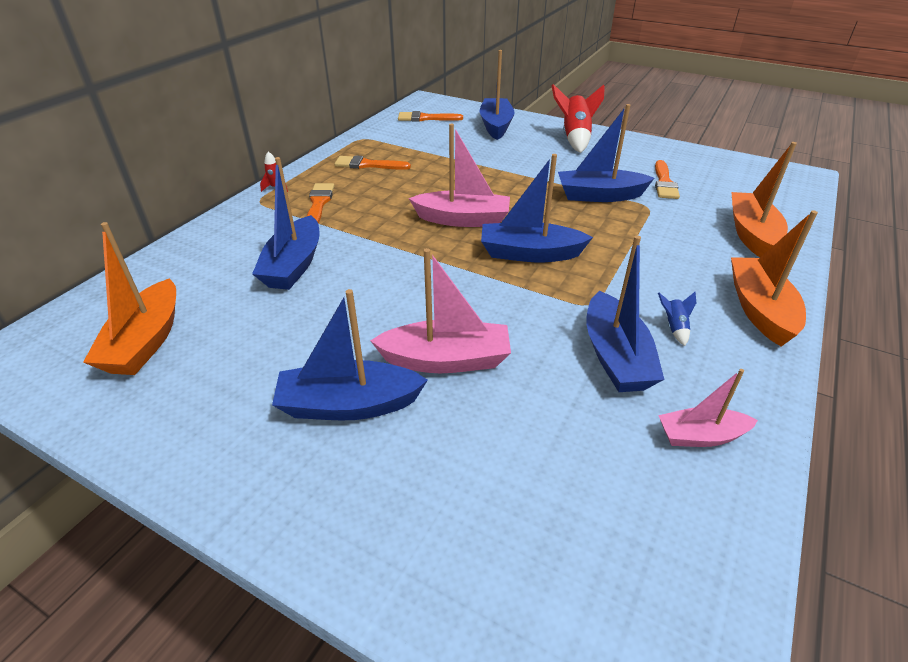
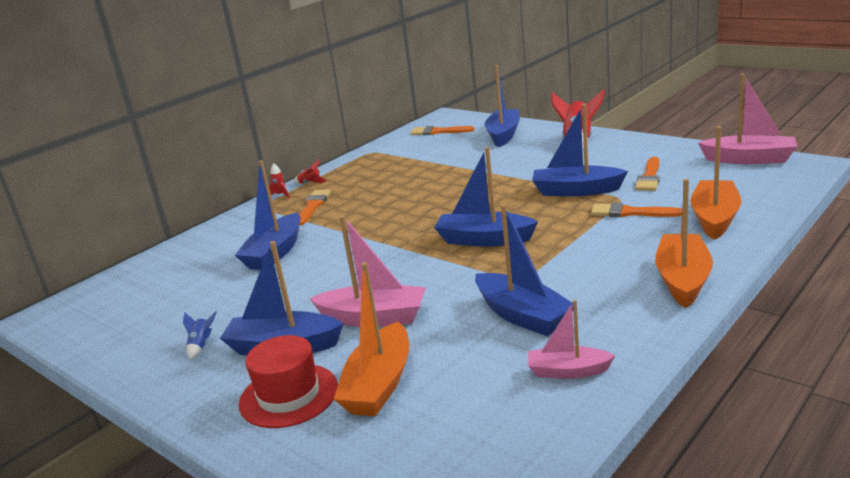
camera: 15 degrees right, 15 degrees down
orange boat [83,222,176,375] -> orange boat moved to [334,262,409,416]
orange brush [335,155,411,170] -> orange brush moved to [591,203,682,217]
pink boat [409,123,510,227] -> pink boat moved to [698,74,797,164]
blue boat [587,235,665,392] -> blue boat turned 45 degrees counterclockwise [475,204,573,336]
blue rocket [658,292,697,346] -> blue rocket moved to [183,311,217,360]
none -> red hat [239,335,338,428]
none -> red rocket [293,159,327,184]

